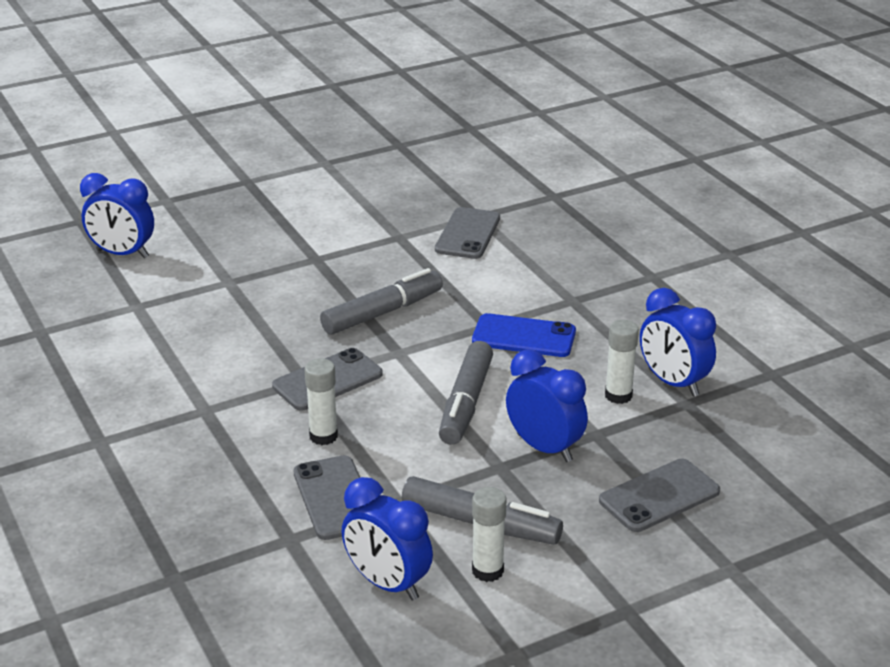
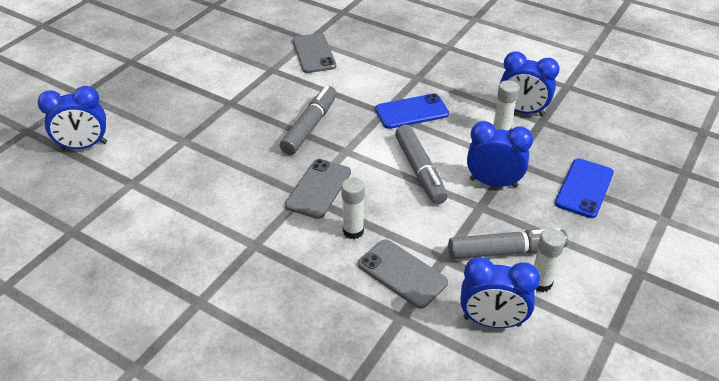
camera: 30 degrees left, 10 degrees up
grey phone [599,459,720,532] -> blue phone [555,158,614,218]

